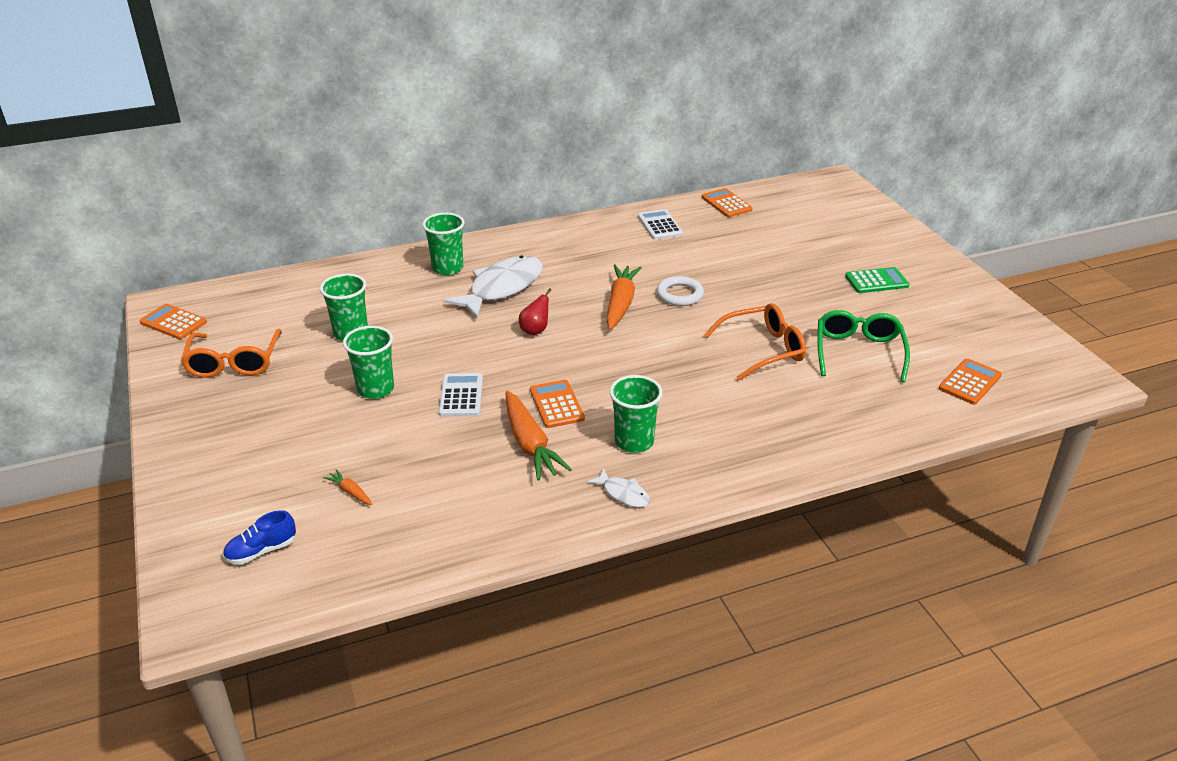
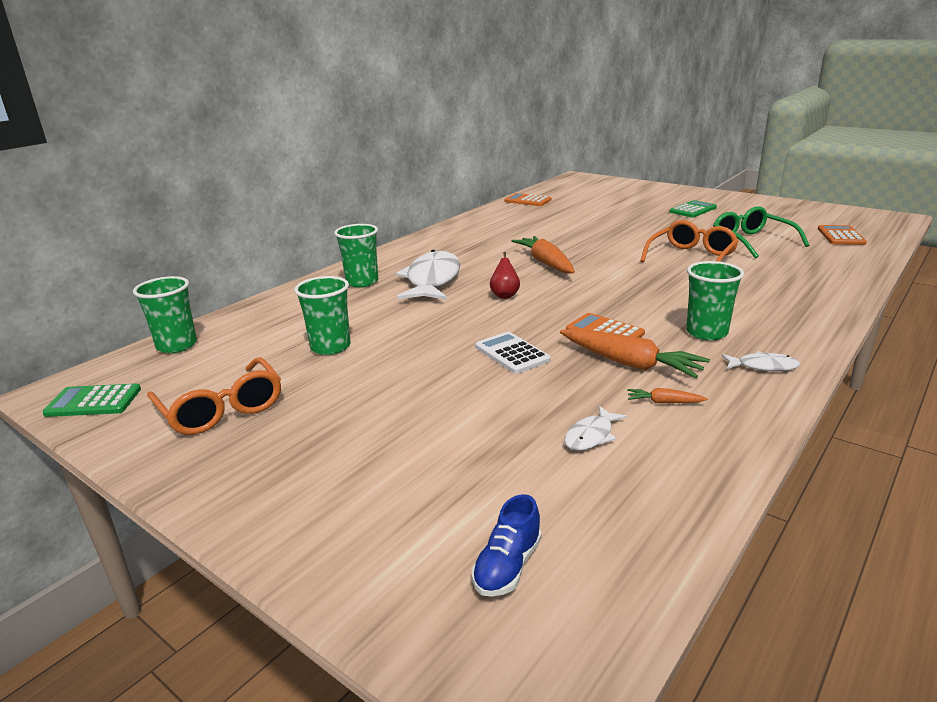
camera: 30 degrees left, 10 degrees down
orange calculator [139,304,207,340] -> green calculator [42,384,141,417]
orange carrot [323,469,372,505] -> orange carrot moved to [627,388,708,403]
green cup [343,326,394,399] -> green cup moved to [133,276,197,353]
white calculator [638,209,683,240] -> none
white ring [656,276,704,306] -> none
none -> white fish [564,406,627,451]

